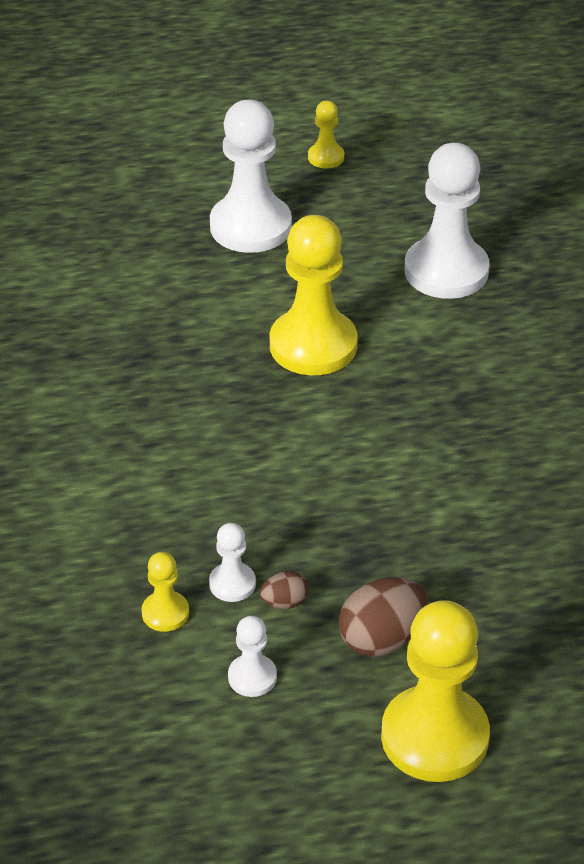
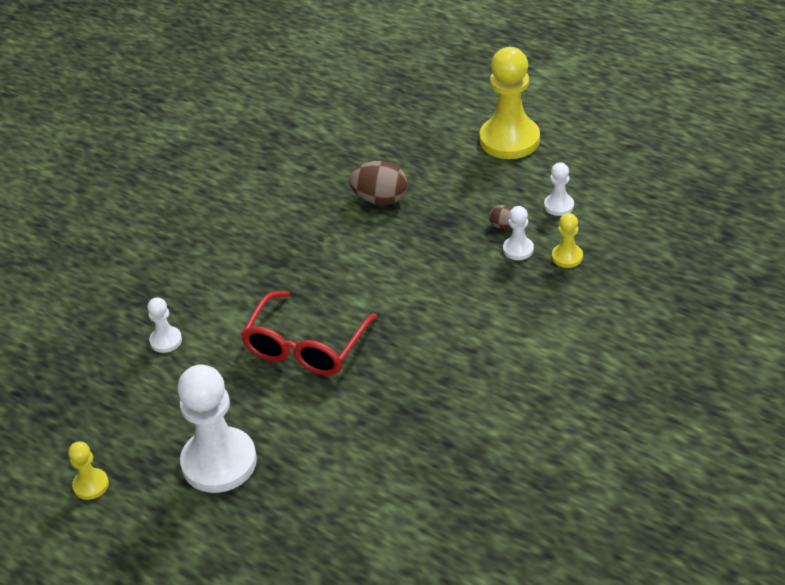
camera: 130 degrees left, 0 degrees up
yellow pawn [270,215,358,375] -> red glasses [241,291,377,376]
brown egg [339,577,427,657] -> brown egg moved to [349,161,407,205]
white pawn [405,143,489,299] -> white pawn [147,297,182,353], size x0.47

